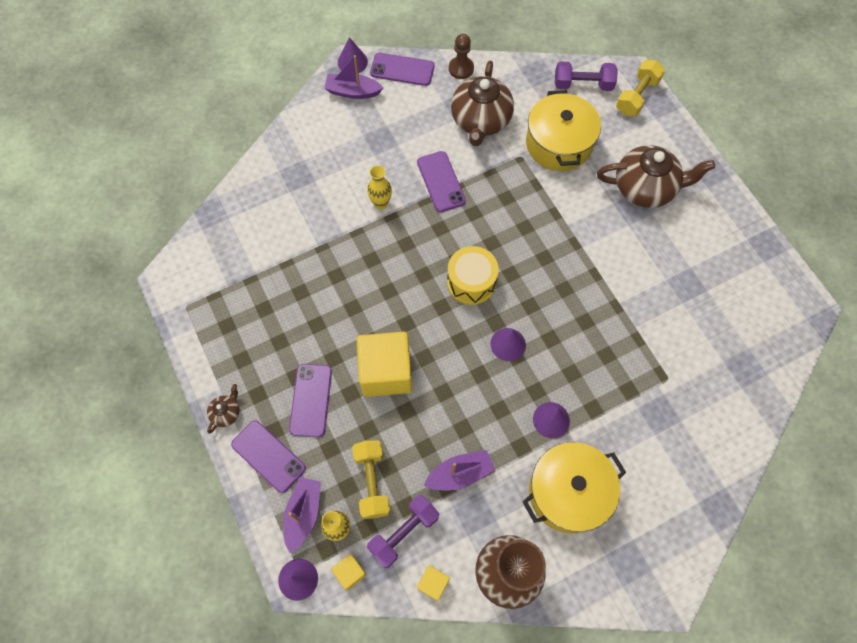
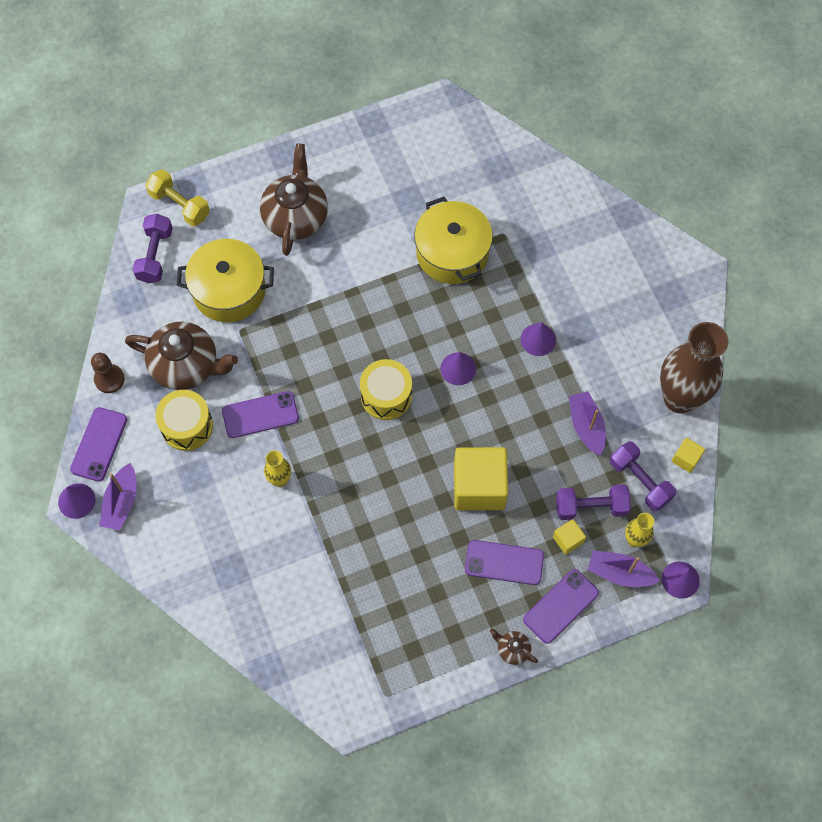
camera: 85 degrees left, 0 degrees up
yellow cube [331,554,366,590] -> yellow cube moved to [553,519,586,555]
yellow dumbbell [352,440,390,519] -> purple dumbbell [556,484,631,520]
yellow pot [523,442,626,533] -> yellow pot moved to [414,197,493,284]
none -> yellow drum [155,390,213,451]

